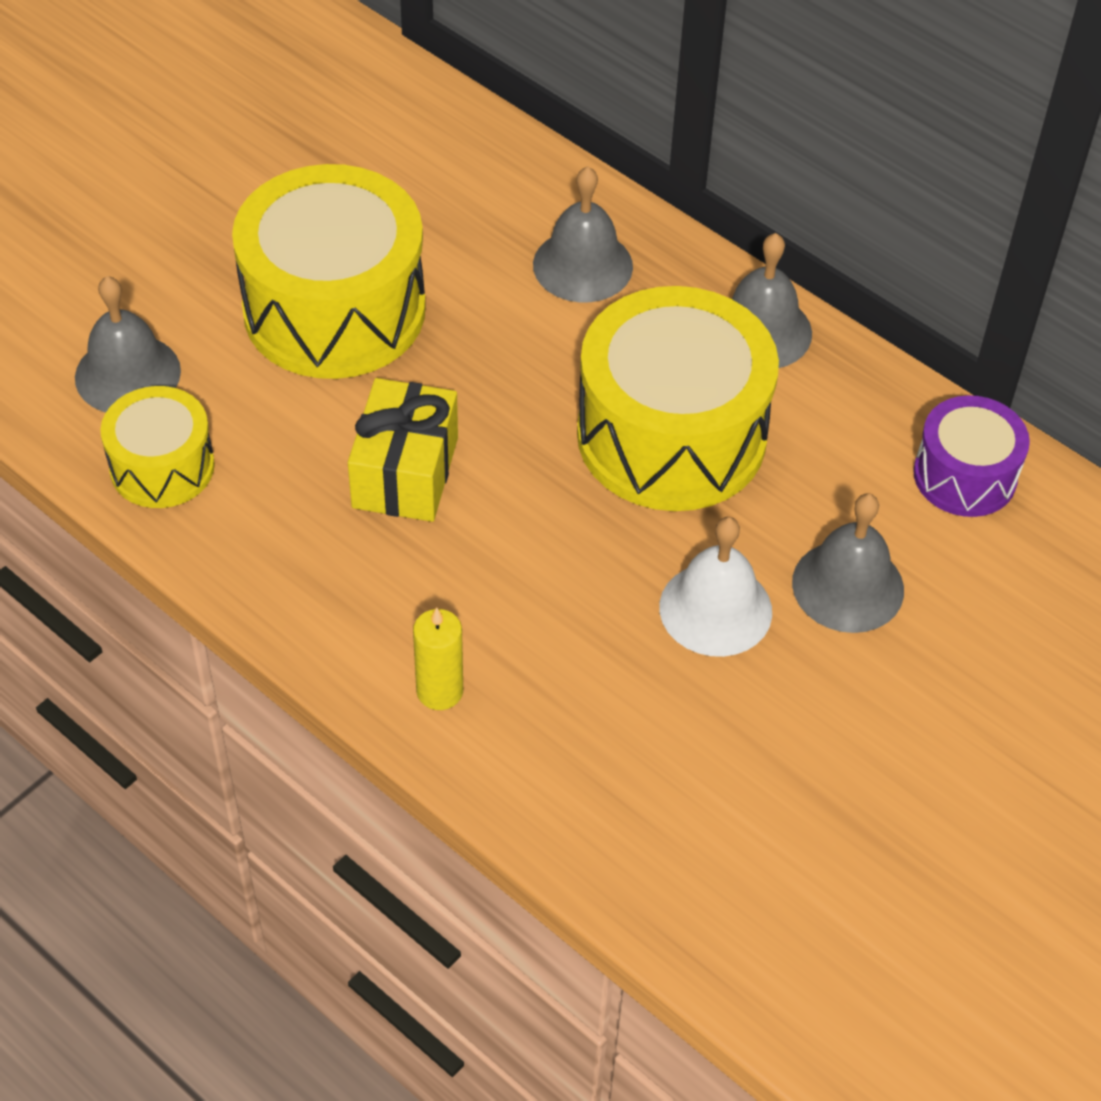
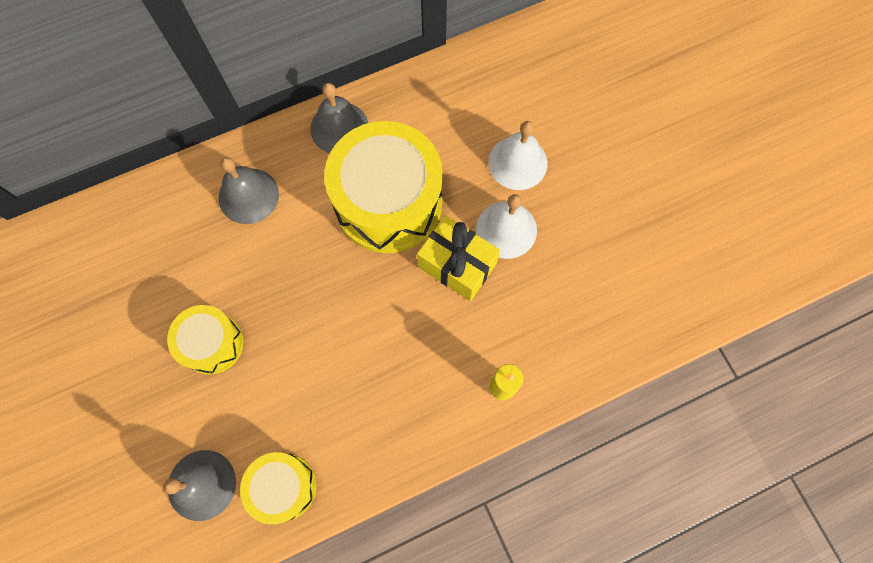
camera: 65 degrees left, 20 degrees up
yellow drum [232,164,426,379] -> yellow drum [167,305,243,375], size x0.54
yellow gift [348,378,458,522] -> yellow gift moved to [417,215,500,301]
grey bell [792,493,904,633] -> white bell [488,121,547,190]
purple drum [913,395,1030,517] -> none

